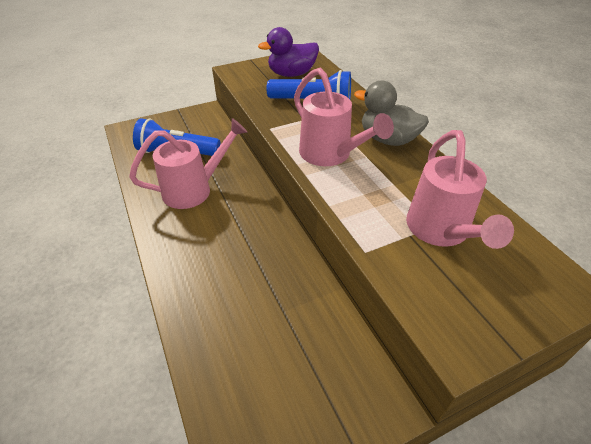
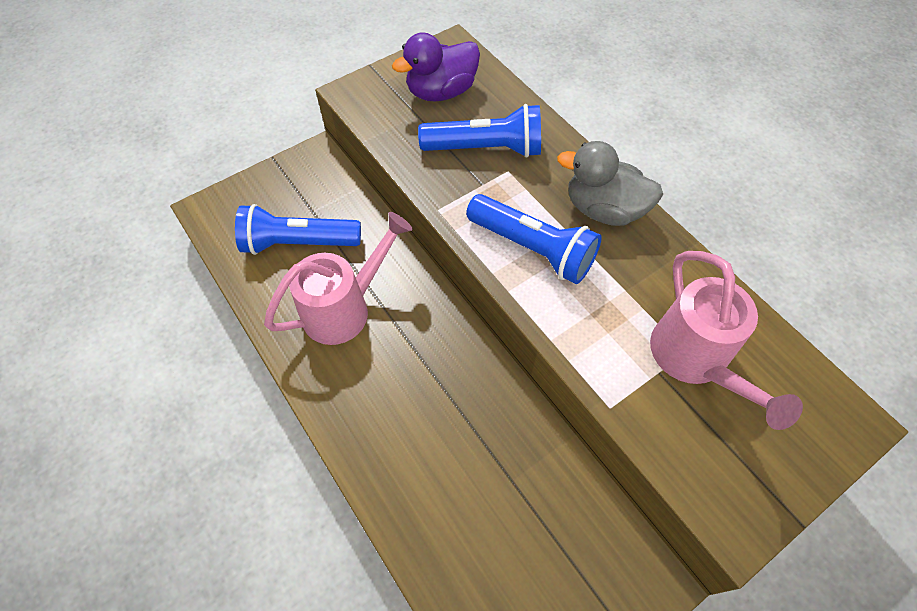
camera: 10 degrees left, 15 degrees up
pink watering can [294,68,394,166] -> blue flashlight [466,194,602,284]

